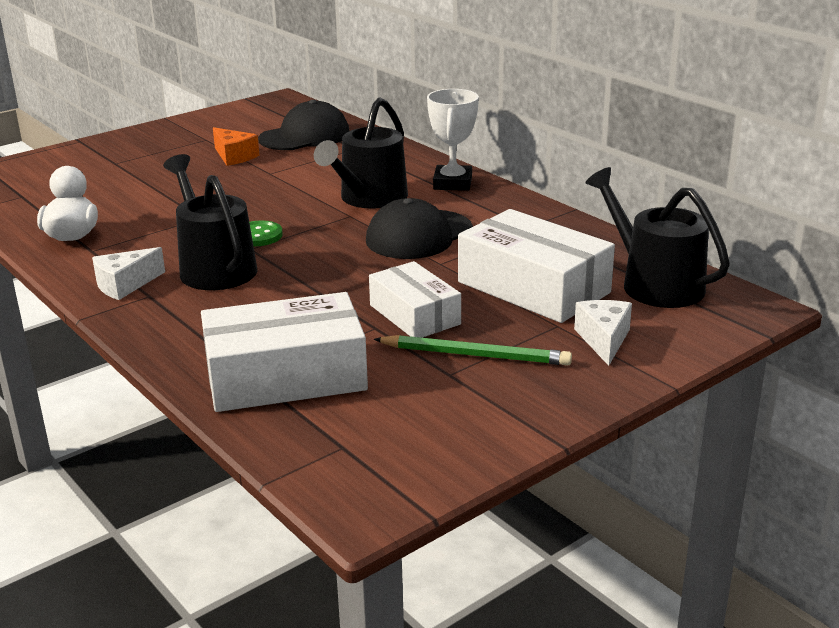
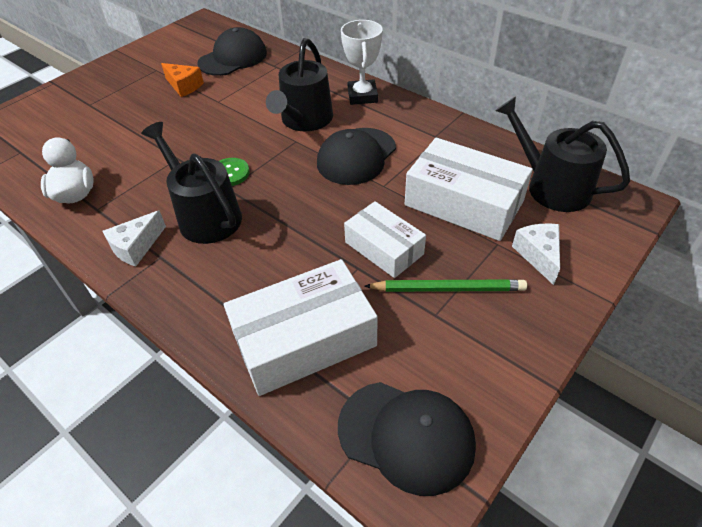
camera: 10 degrees left, 20 degrees up
none -> black cap [338,382,476,496]

